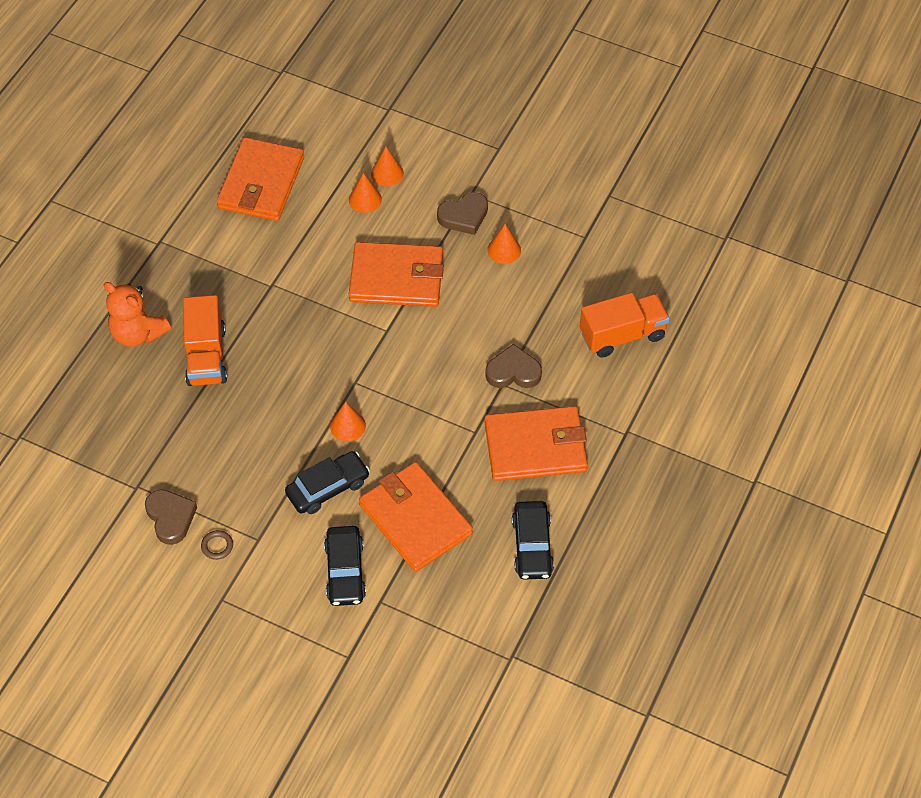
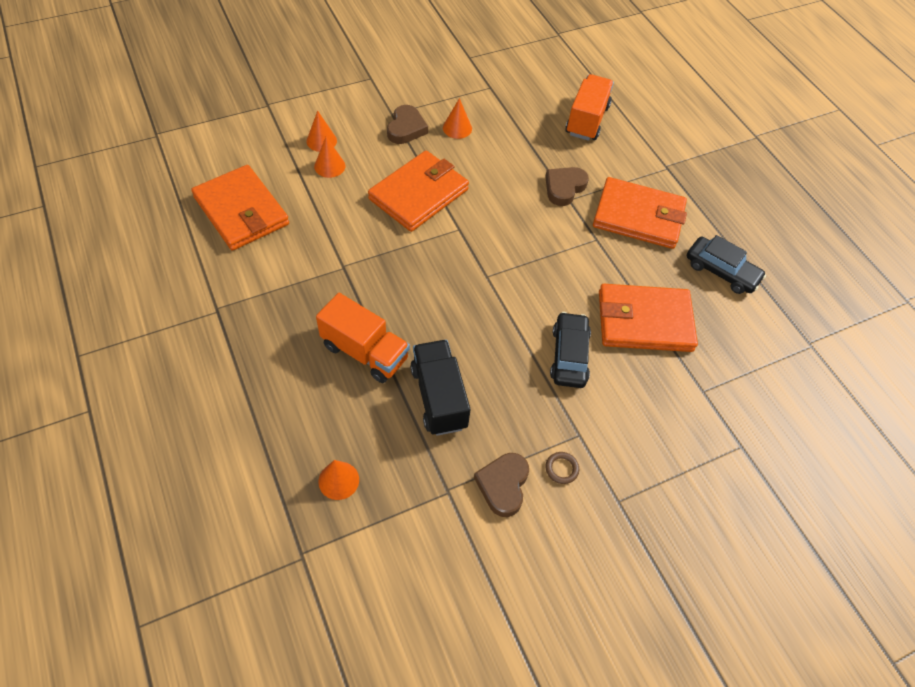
camera: 55 degrees left, 0 degrees up
orange teddy bear [104,282,171,347] -> none
brown heart [145,489,197,545] -> brown heart turned 90 degrees counterclockwise [474,453,529,517]
black car [324,526,366,606] -> none
orange cone [330,402,366,442] -> orange cone moved to [318,460,359,500]
orange wallet [485,406,588,481] -> orange wallet turned 75 degrees clockwise [593,177,687,249]
none -> black truck [410,340,471,436]

